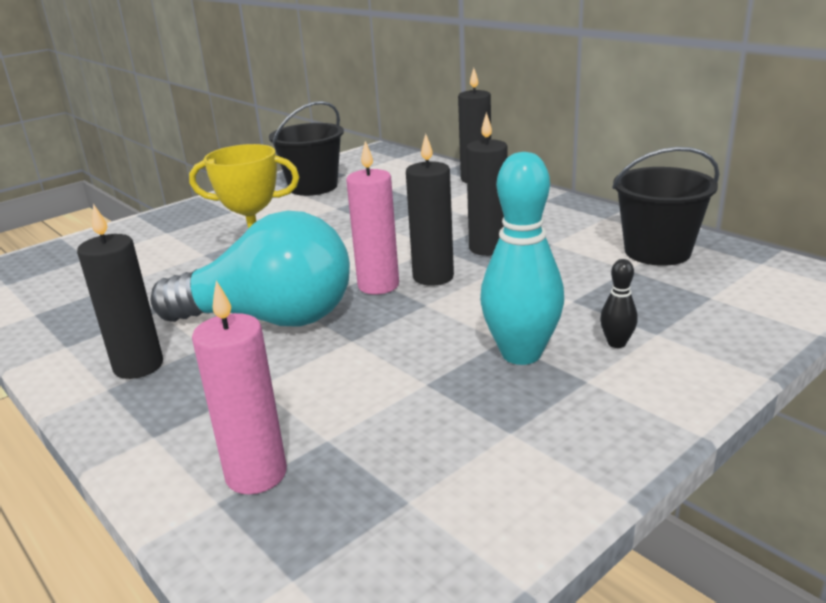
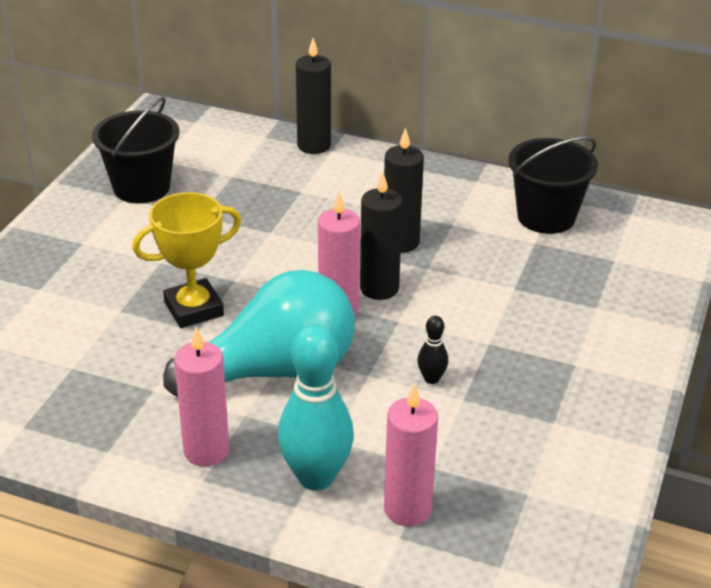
camera: 30 degrees left, 10 degrees up
black candle [77,204,163,379] -> pink candle [174,327,229,466]
turquoise bowling pin [480,152,564,365] -> turquoise bowling pin moved to [278,325,354,490]
black bowling pin [600,259,638,348] -> black bowling pin moved to [418,316,448,384]

